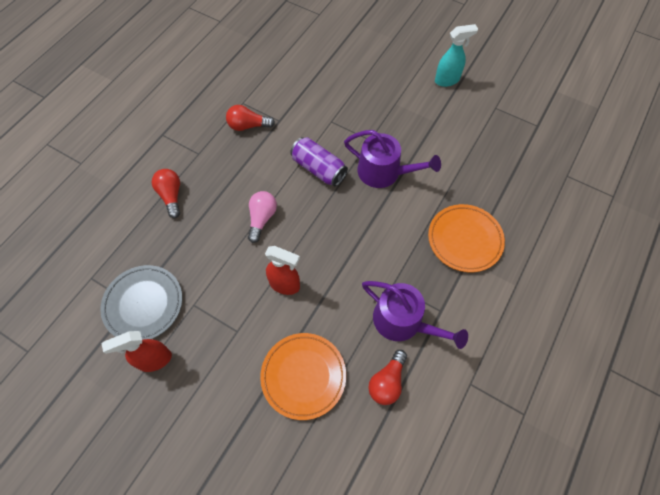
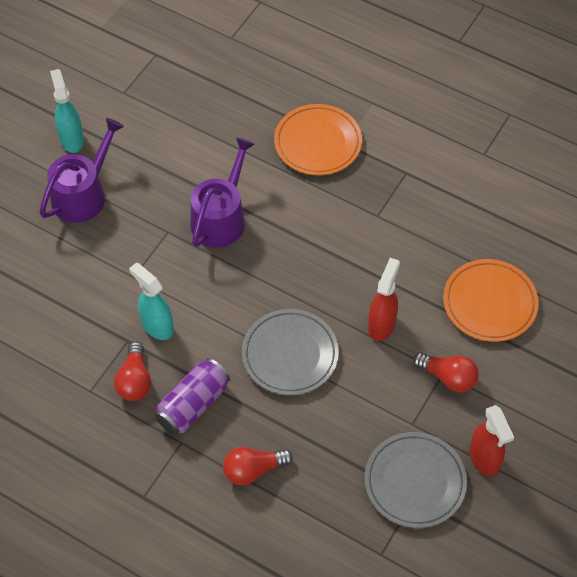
camera: 90 degrees left, 5 degrees down
pink light bulb [248,191,277,243] -> grey plate [242,309,339,395]
purple can [290,137,348,186] -> purple can moved to [154,358,230,435]
purple watering can [362,281,468,349] -> purple watering can moved to [39,118,124,223]
red light bulb [368,350,407,405] -> red light bulb moved to [413,353,479,392]
none -> turquoise spray bottle [129,262,174,340]

